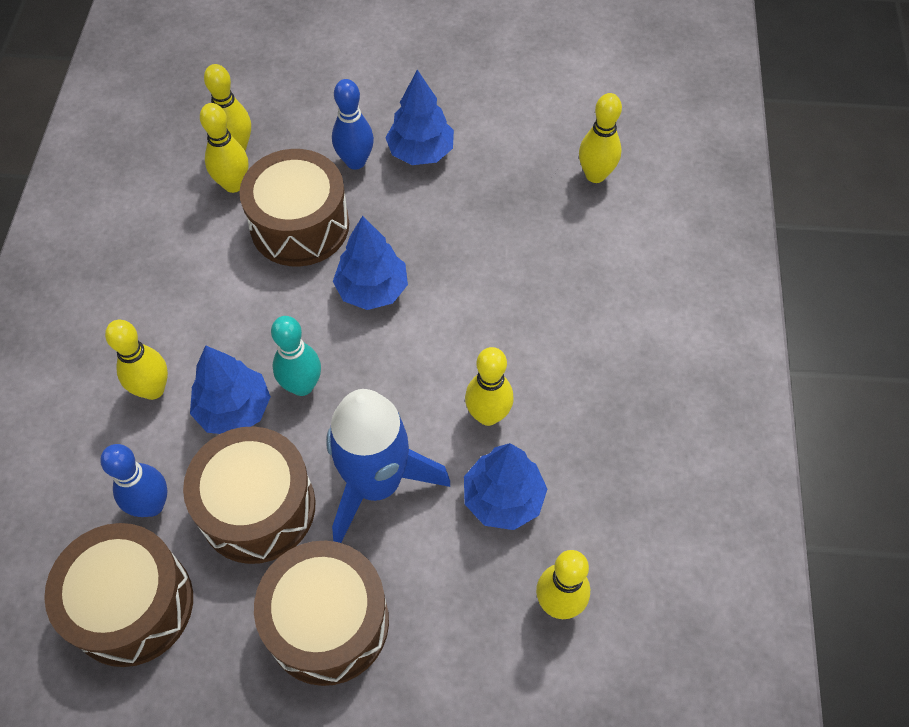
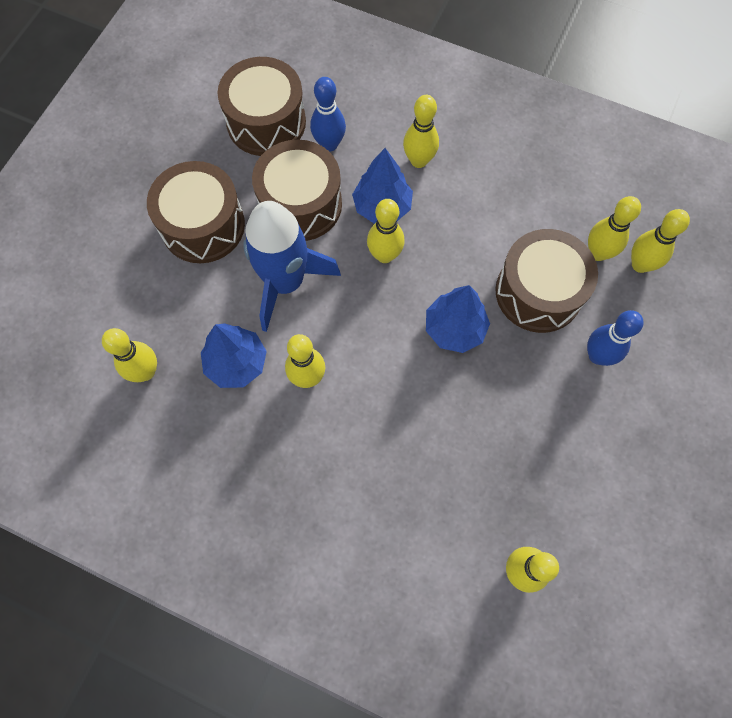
camera: 110 degrees right, 10 degrees up
turquoise bowling pin [271,316,321,396] -> yellow bowling pin [367,199,405,263]
blue tree [385,70,454,165] -> none

